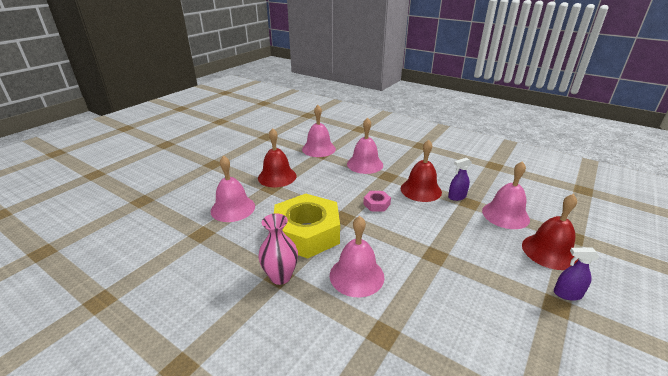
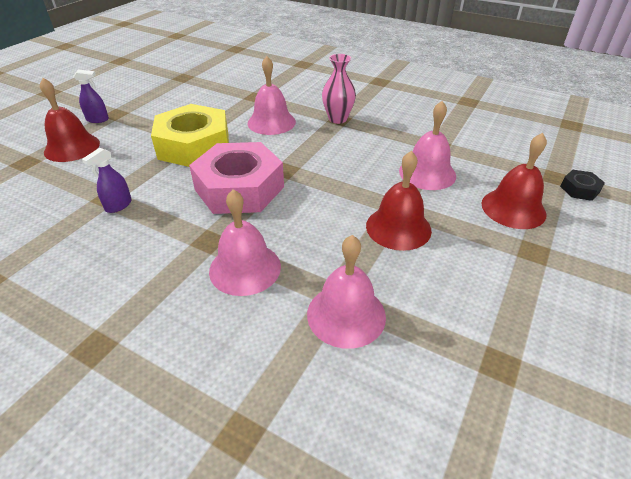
camera: 175 degrees right, 10 degrees up
yellow nut [274,194,340,259] -> yellow nut moved to [151,104,229,167]
pink nut [363,191,391,212] -> pink nut [189,142,284,214], size x2.43
red bell [401,140,442,202] -> red bell moved to [481,133,547,229]
purple spray bottle [448,158,472,201] -> purple spray bottle turned 150 degrees clockwise [82,148,132,213]
pink bell [482,161,530,229] -> none
none -> black nut [560,170,605,201]

